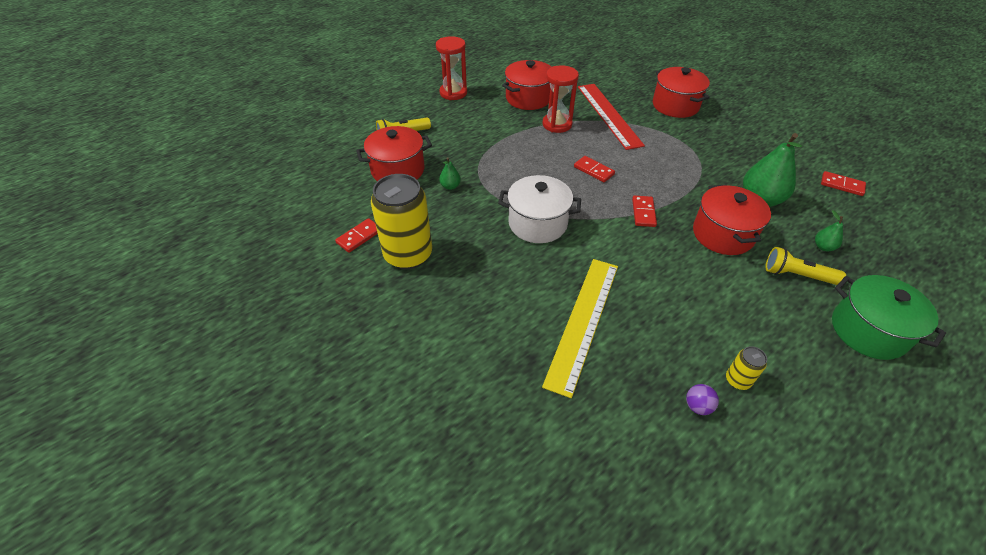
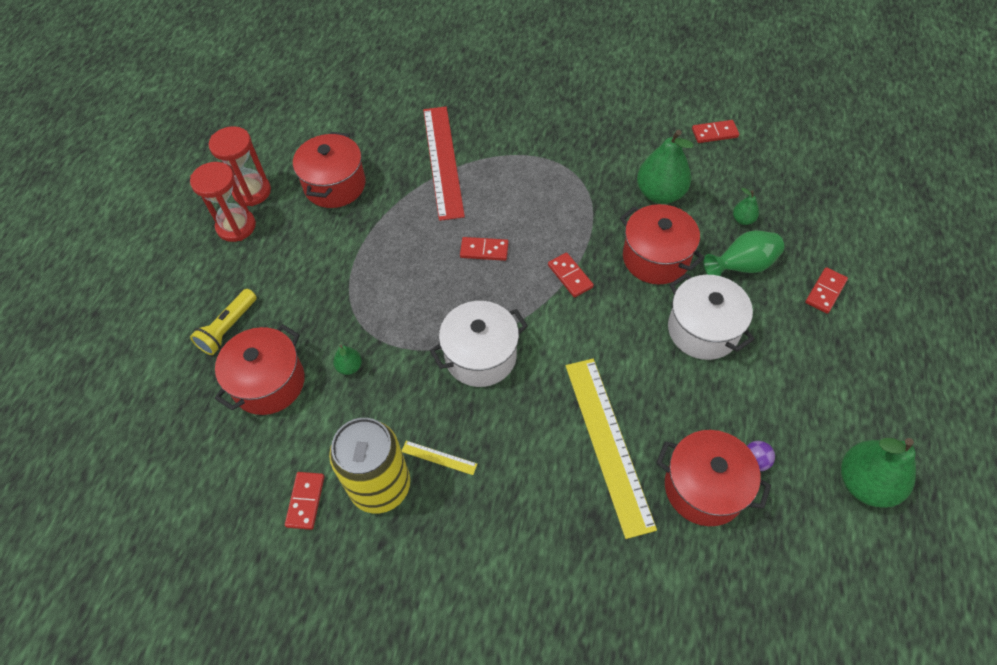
camera: 35 degrees left, 10 degrees up
red hourglass [543,65,579,133] -> red hourglass moved to [209,126,271,206]
red ruler [578,84,645,150] -> red ruler turned 45 degrees clockwise [423,106,465,221]
red pot [653,67,710,118] -> red pot moved to [656,430,771,526]
yellow can [726,346,767,390] -> none
yellow flashlight [765,247,846,285] -> green vase [704,230,784,276]
green pot [832,275,946,360] -> red domino [805,267,848,314]
none -> yellow ruler [402,441,477,475]
none -> white pot [668,273,755,360]
none -> green pear [841,438,916,508]

